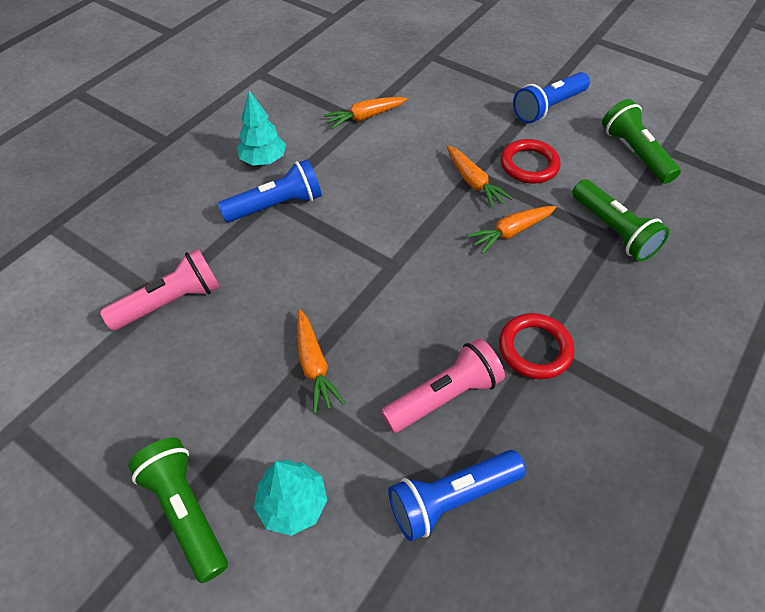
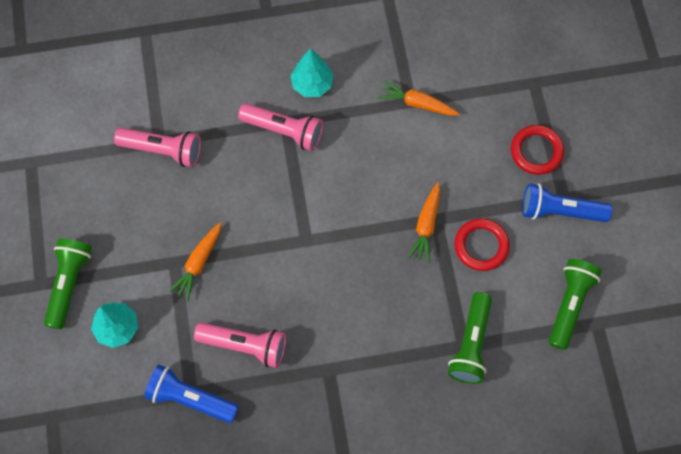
camera: 45 degrees right, 15 degrees up
blue flashlight [218,159,322,223] -> pink flashlight [238,103,323,151]
orange carrot [467,206,556,254] -> none
red ring [499,313,574,379] -> red ring moved to [511,125,564,175]

